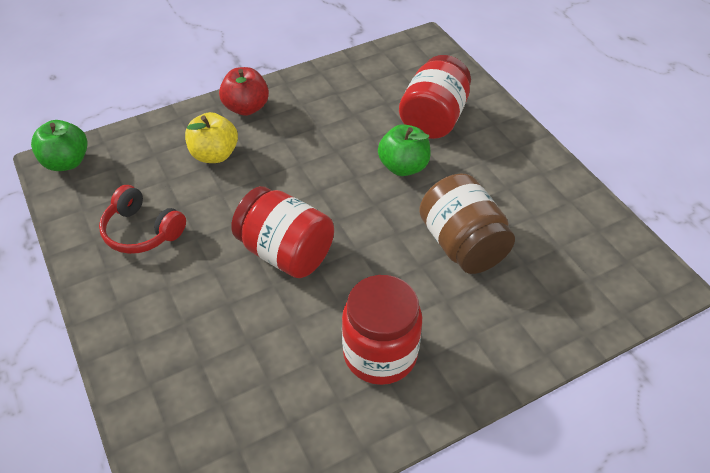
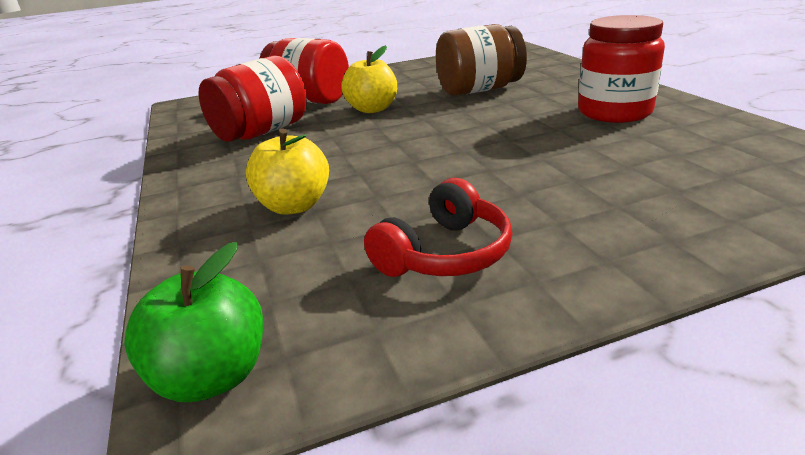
camera: 80 degrees left, 20 degrees down
red apple [219,67,269,116] -> none
red jar [231,186,334,278] -> red jar moved to [199,55,307,142]
green apple [378,124,431,176] -> yellow apple [341,45,397,113]

